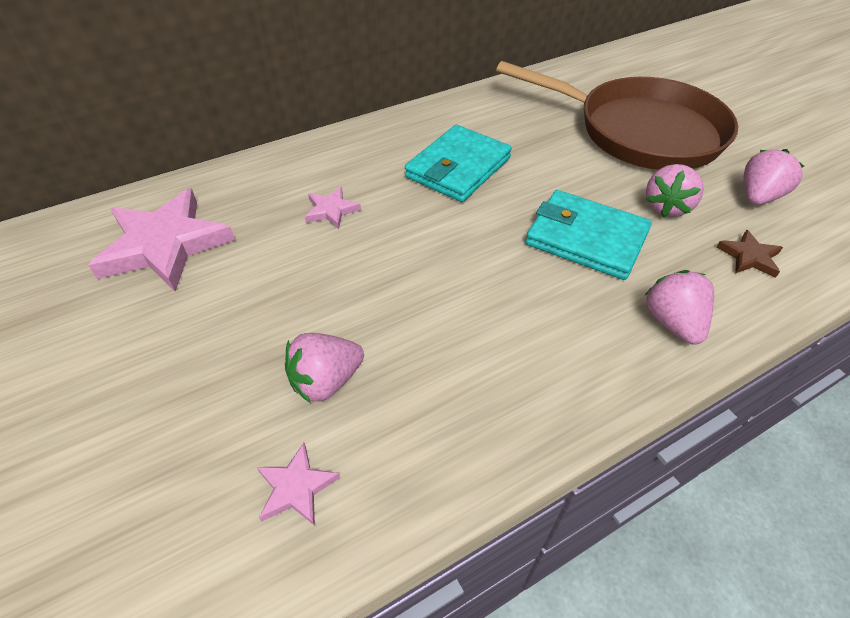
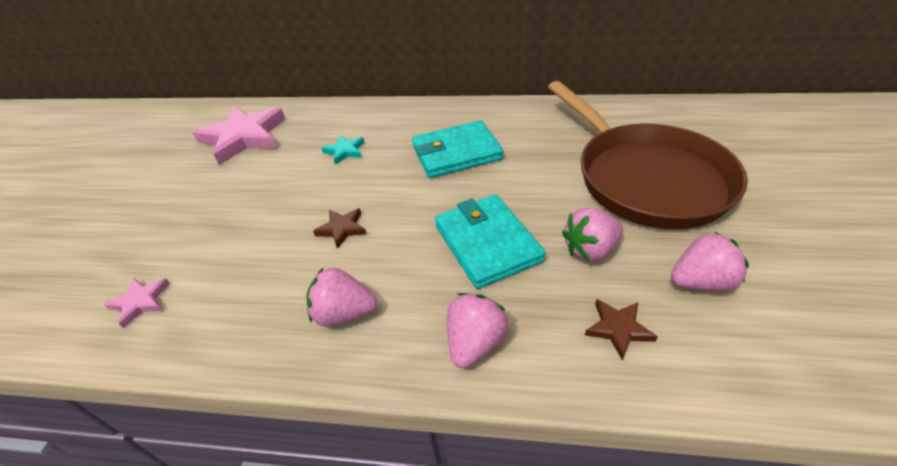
camera: 40 degrees right, 5 degrees down
pink strawberry [285,333,364,403] -> pink strawberry moved to [307,268,377,327]
pink star [305,187,361,229] -> turquoise star [322,135,365,165]
none -> brown star [313,208,367,249]

